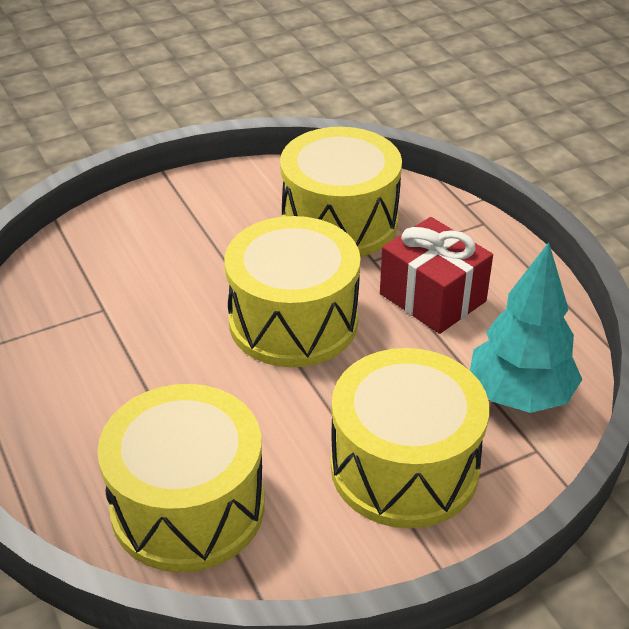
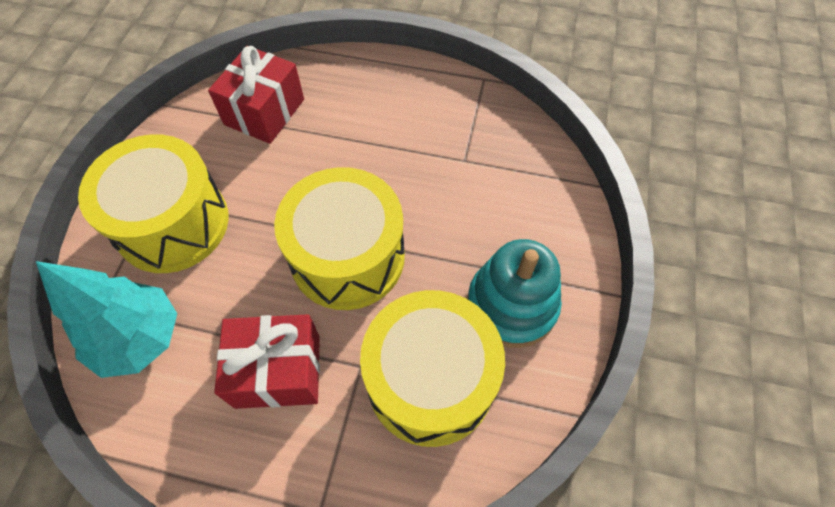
camera: 130 degrees right, 20 degrees up
yellow drum [97,384,265,572] -> red gift [208,46,304,144]
none -> turquoise stacking toy [467,239,562,348]

